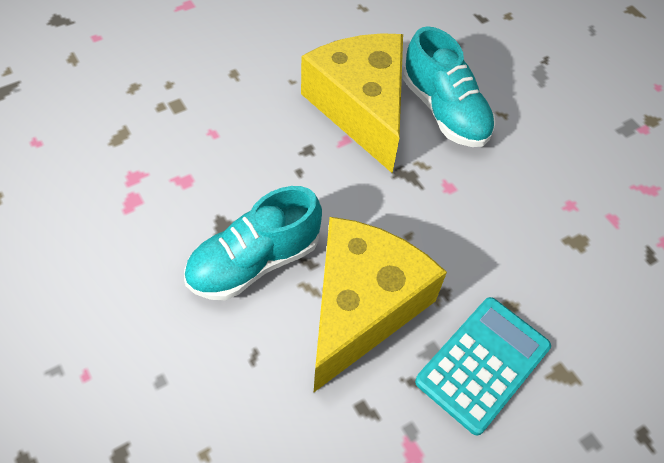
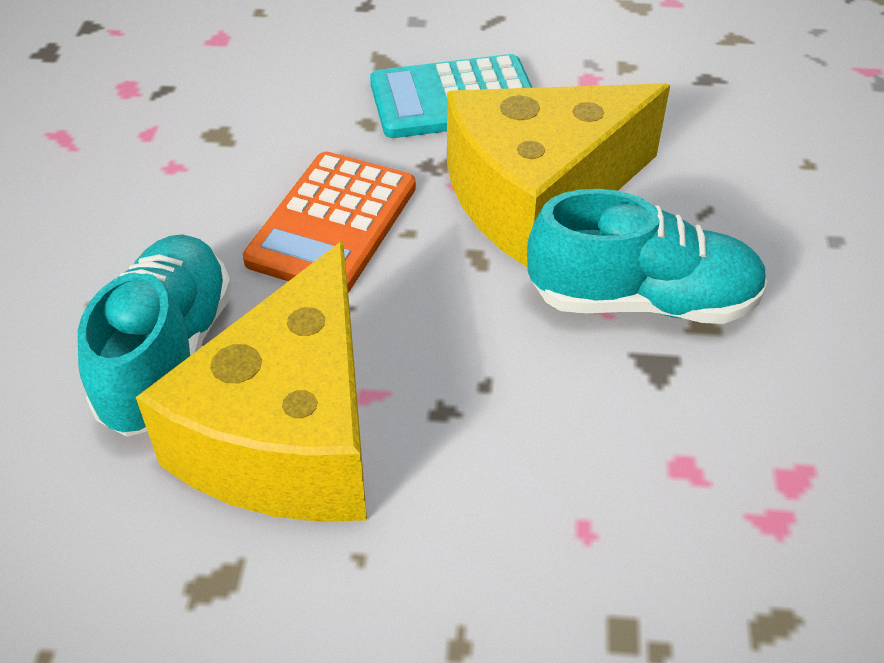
camera: 140 degrees left, 10 degrees down
none -> orange calculator [243,152,416,292]

